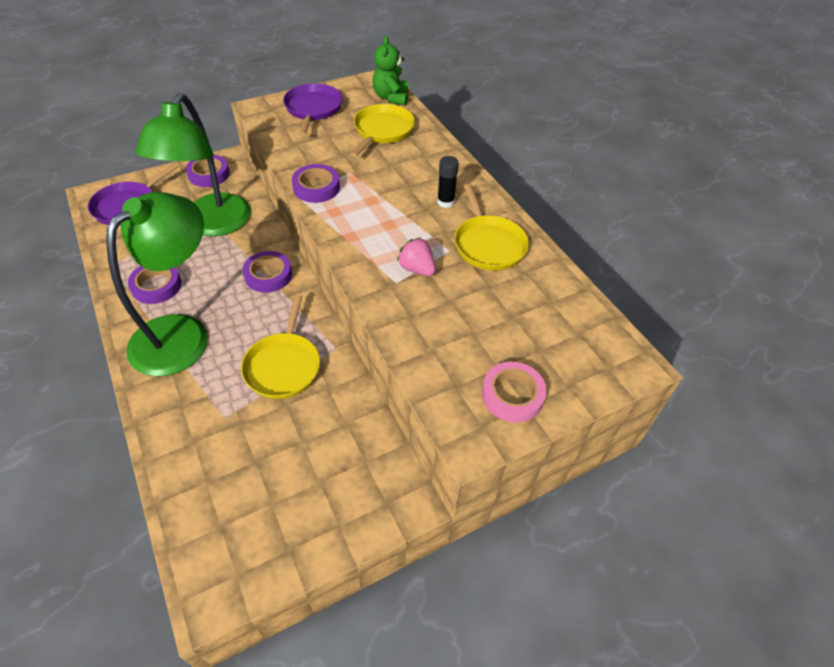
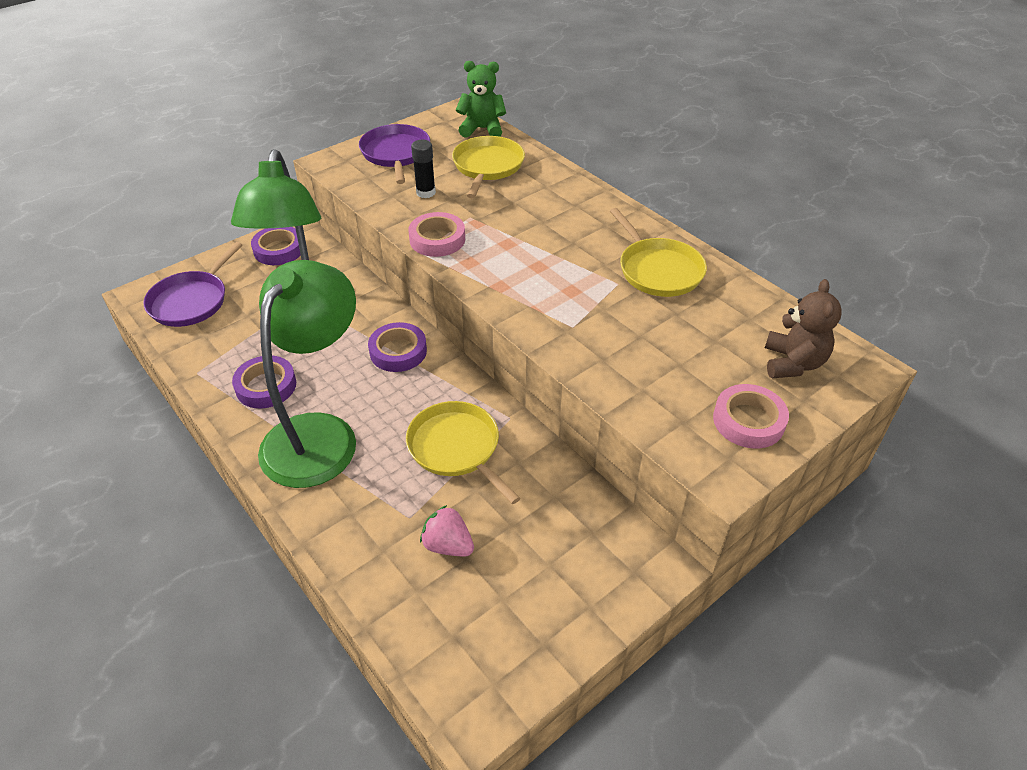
camera: 10 degrees left, 5 degrees down
yellow pan [241,295,320,399] -> yellow pan turned 150 degrees clockwise [406,401,520,504]
purple tape [292,164,340,203] -> pink tape [408,212,465,257]
green teddy bear [372,36,409,106] -> green teddy bear turned 105 degrees clockwise [456,61,506,138]
pink strawberry [397,237,436,276] -> pink strawberry moved to [420,505,474,556]
black glue stick [437,156,459,208] -> black glue stick moved to [411,140,436,198]
none -> brown teddy bear [765,279,842,378]

